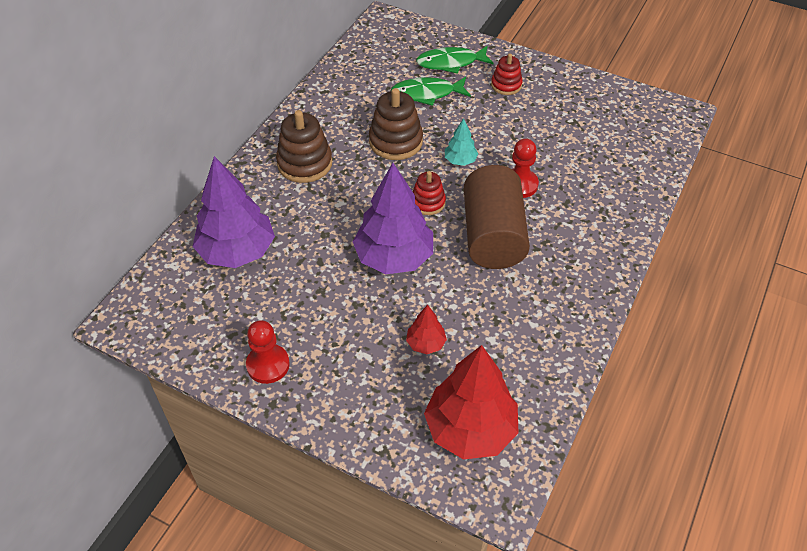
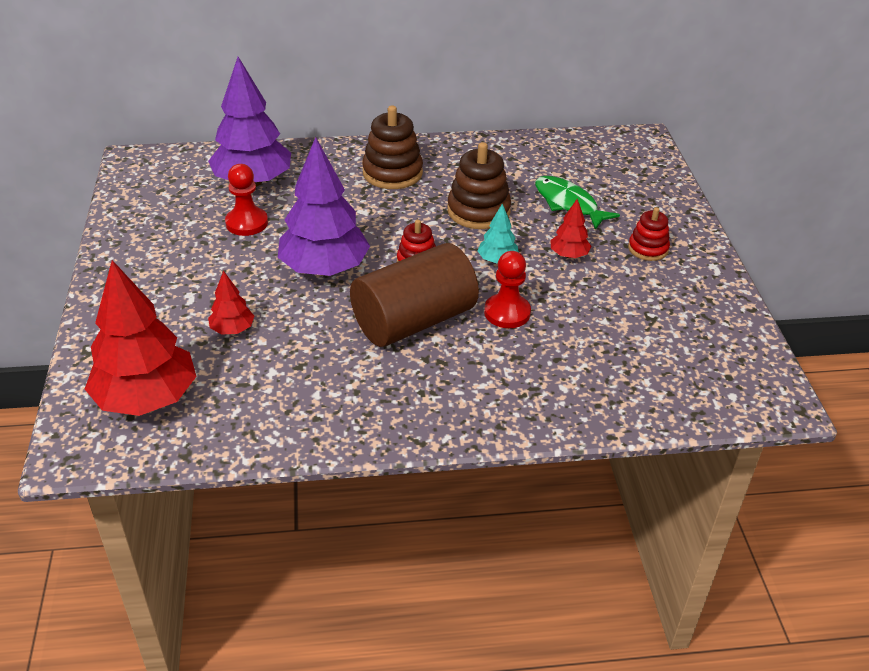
camera: 55 degrees right, 10 degrees down
red pawn [246,320,290,384] -> red pawn moved to [225,164,268,236]
green fish [416,46,494,74] -> none
none -> red tree [550,199,592,258]

